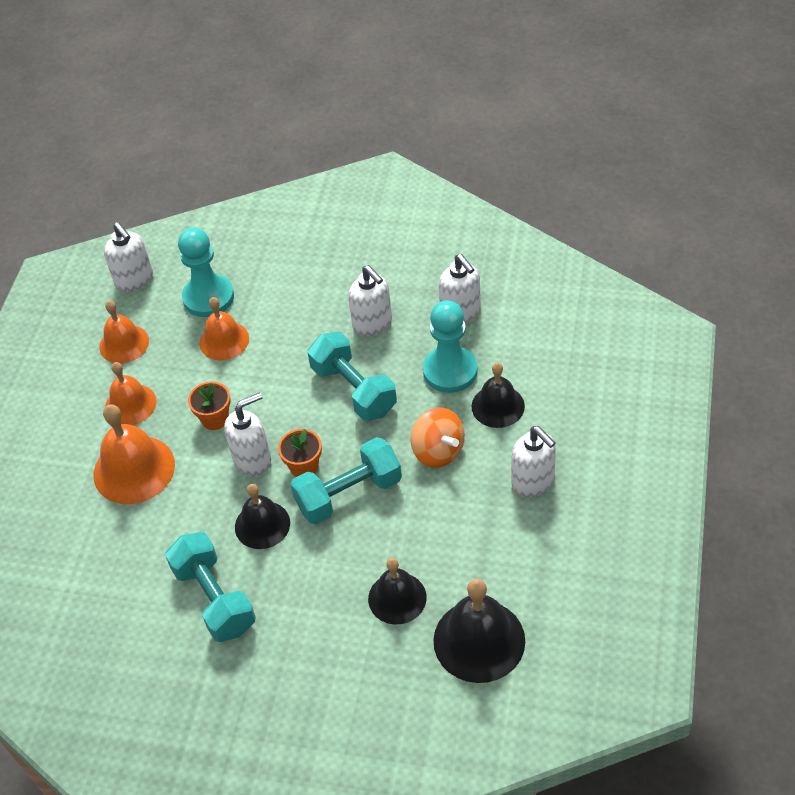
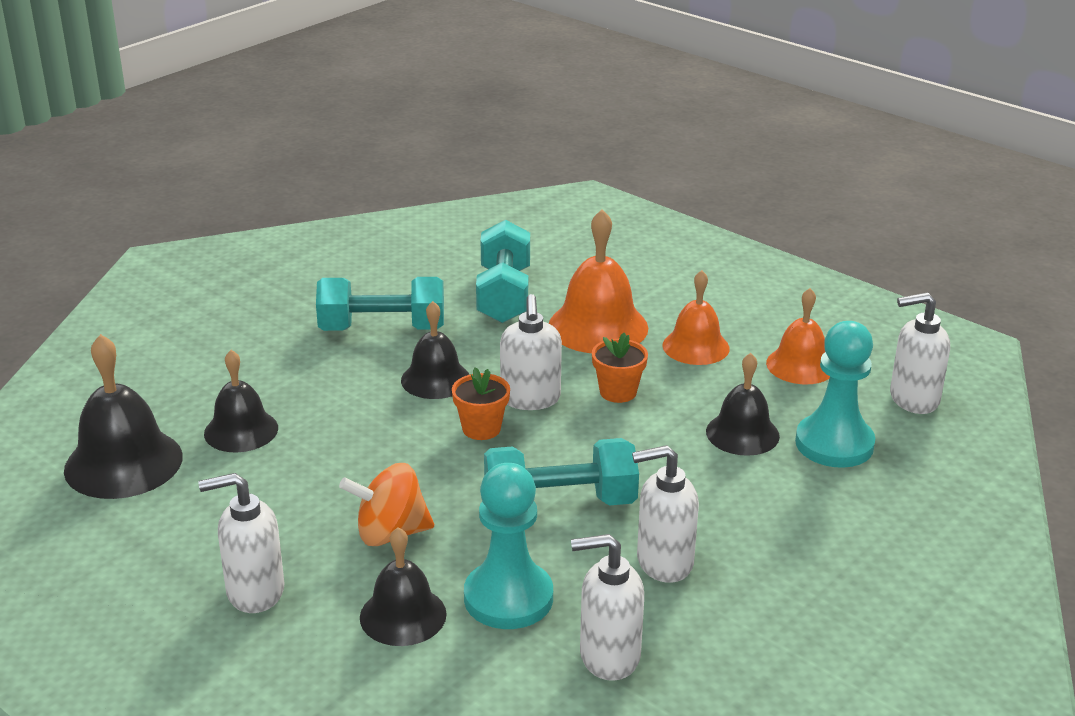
camera: 115 degrees right, 20 degrees down
orange bell [199,297,249,360] -> black bell [706,353,780,456]
turquoise dumbbell [290,437,402,524] -> turquoise dumbbell moved to [476,220,530,323]

